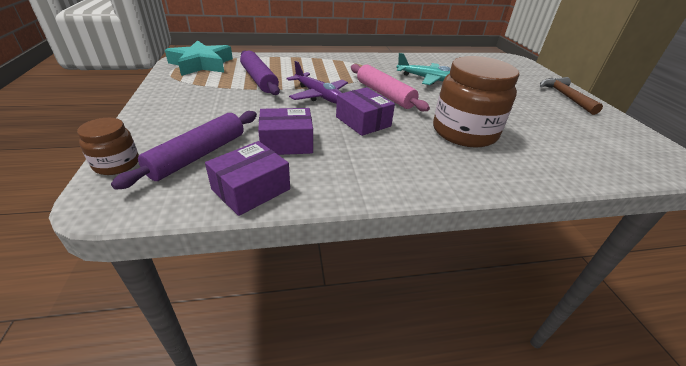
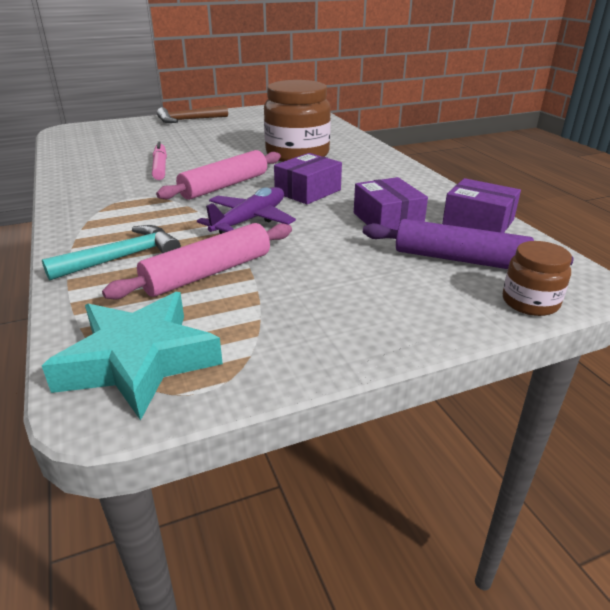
camera: 100 degrees left, 5 degrees down
purple rolling pin [240,50,280,95] -> pink rolling pin [102,223,292,299]
turquoise plane [397,53,451,85] -> pink marker [152,141,167,180]
none -> turquoise hammer [42,225,181,281]

